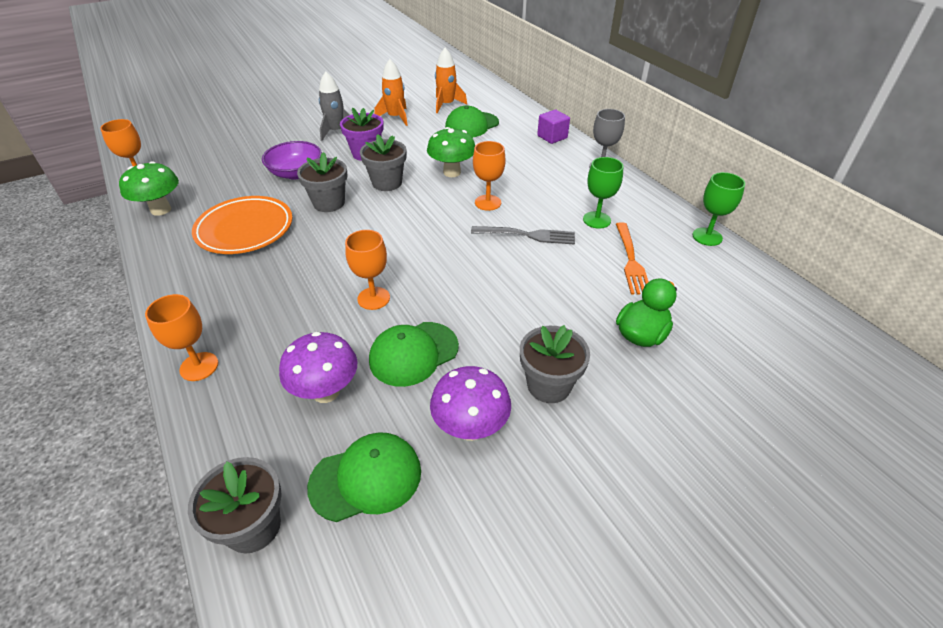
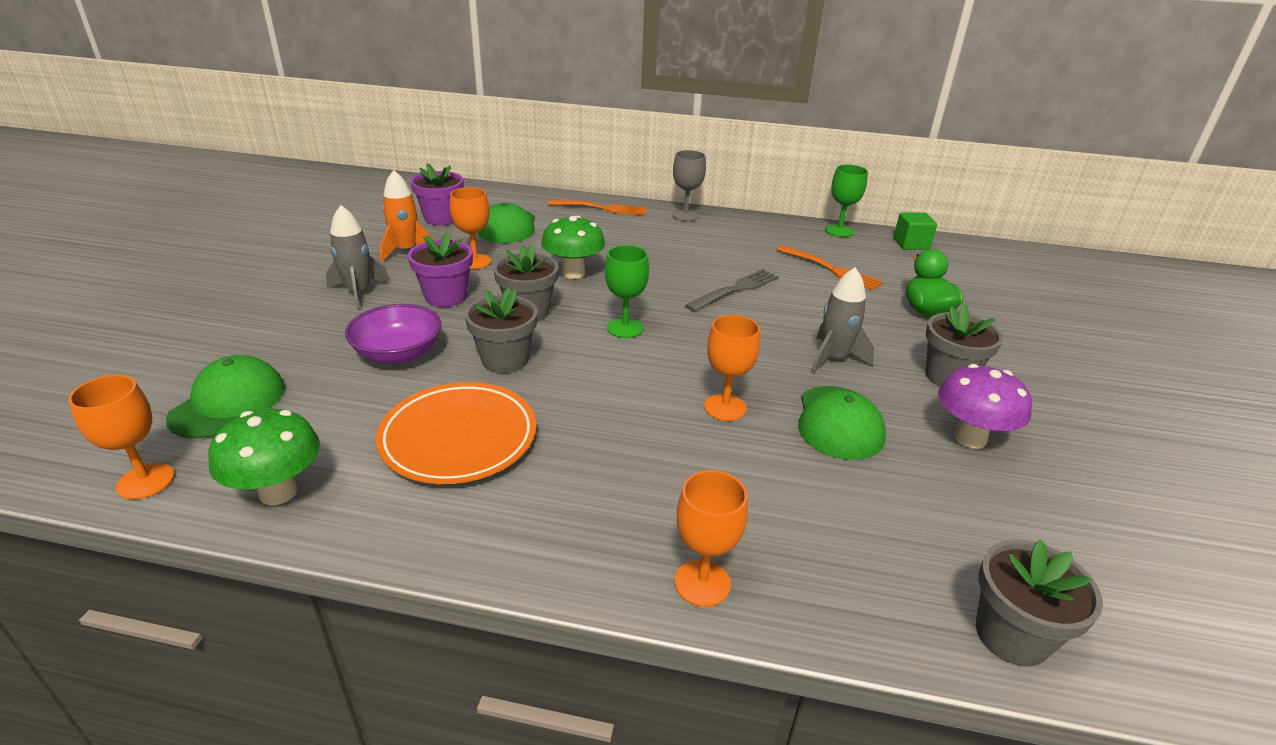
camera: 50 degrees left, 10 degrees down
purple mushroom [279,332,357,403] -> none
green cap [307,432,421,522] -> green cap moved to [166,355,285,438]
orange rocket [435,48,467,113] -> purple flower pot [410,163,464,226]
orange goblet [473,141,505,211] -> orange goblet moved to [450,187,491,269]
purple cube [537,110,570,144] -> orange fork [548,200,647,215]
green goblet [583,157,623,228] -> green goblet moved to [605,245,649,338]
none -> grey rocket [811,267,874,373]
none -> green cube [894,212,937,250]

